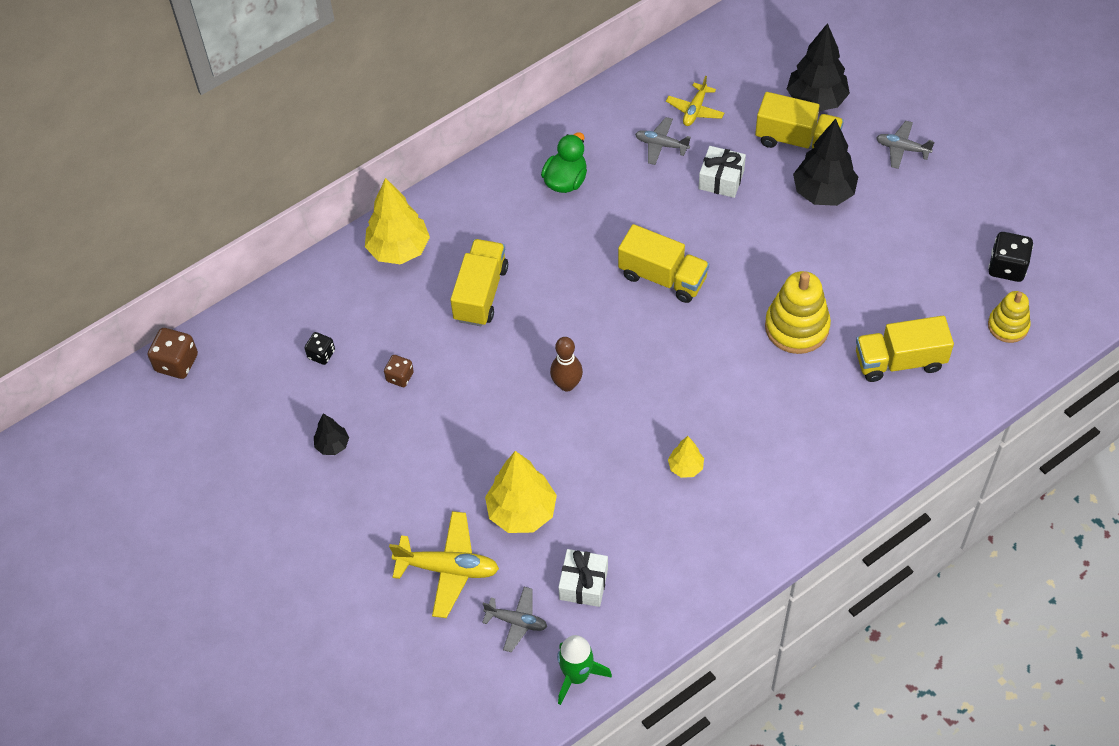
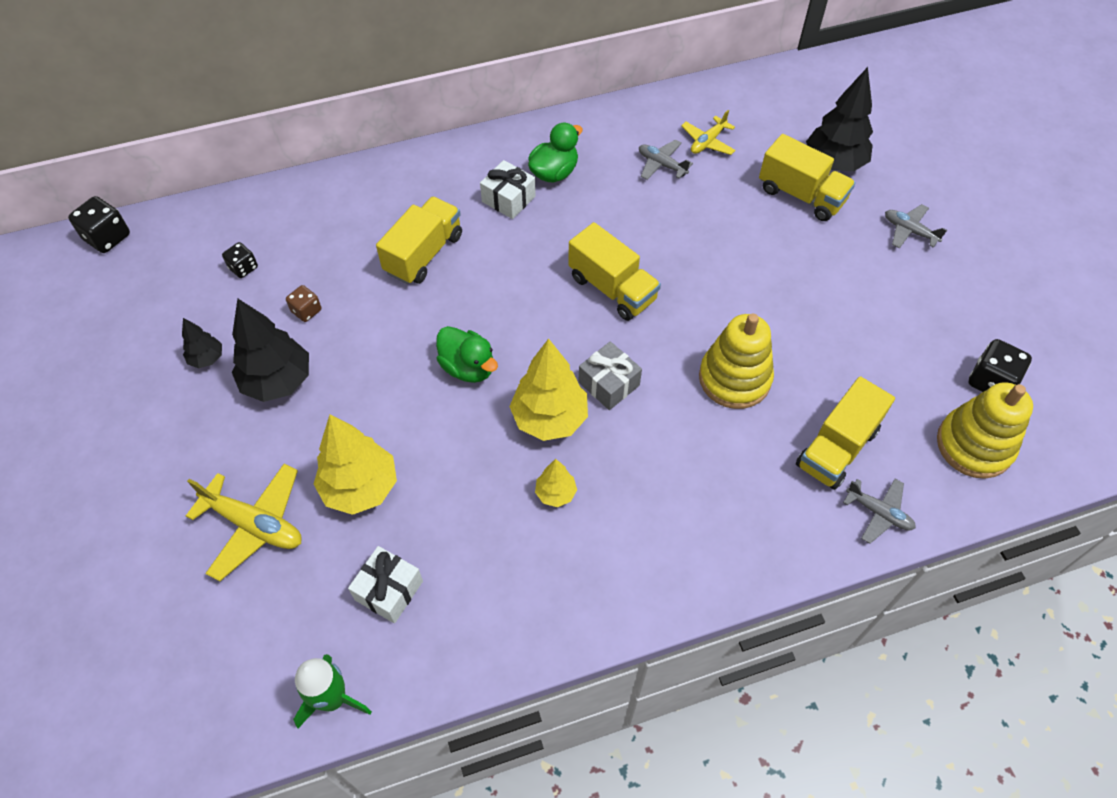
camera: 15 degrees right, 0 degrees up
brown dice [148,328,198,379] -> black dice [68,196,130,253]
yellow tree [365,178,430,264] -> yellow tree moved to [509,338,588,441]
grey plane [482,587,547,652] -> grey plane moved to [843,479,916,544]
brown bowling pin [550,337,583,392] -> green duck [436,326,498,383]
white gift [699,146,746,198] -> white gift moved to [480,160,536,219]
black tree [793,119,858,206] -> black tree moved to [232,298,309,402]
yellow truck [856,316,954,382] -> yellow truck turned 60 degrees counterclockwise [796,376,895,490]
yellow stacking toy [988,291,1031,343] -> yellow stacking toy [937,382,1033,479], size x1.59
none -> grey gift [578,341,642,410]

